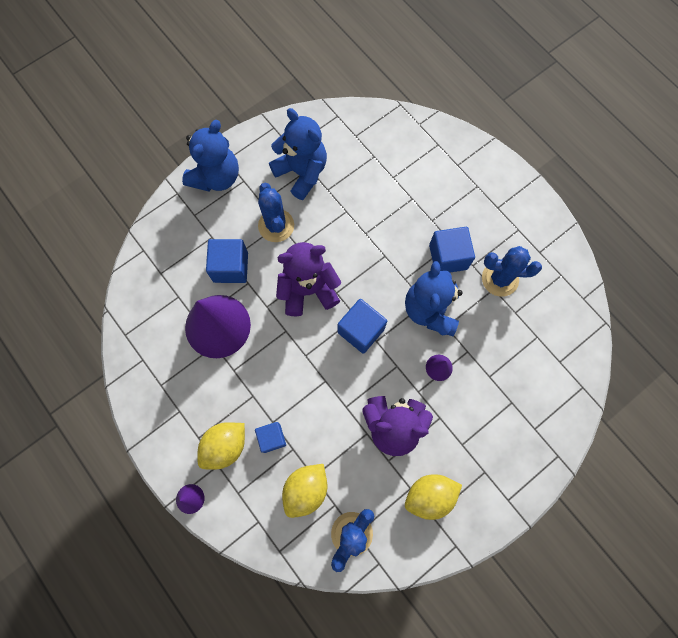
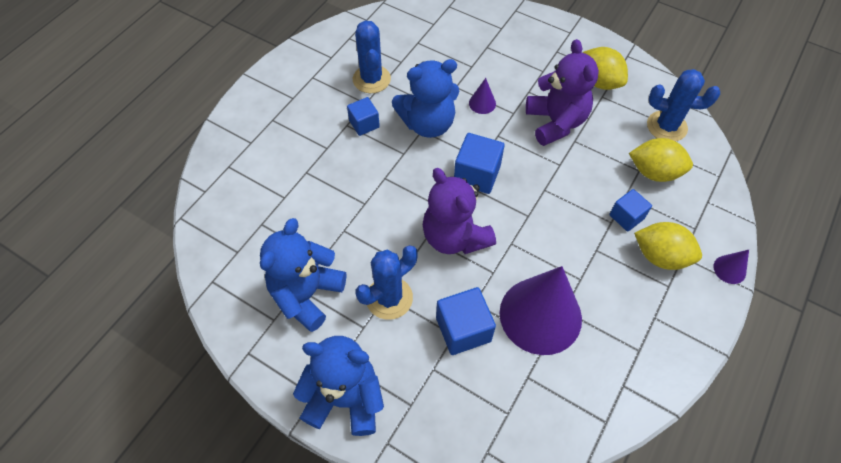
camera: 110 degrees left, 15 degrees down
blue cube [429,227,475,272] -> blue cube [347,97,380,136], size x0.64

